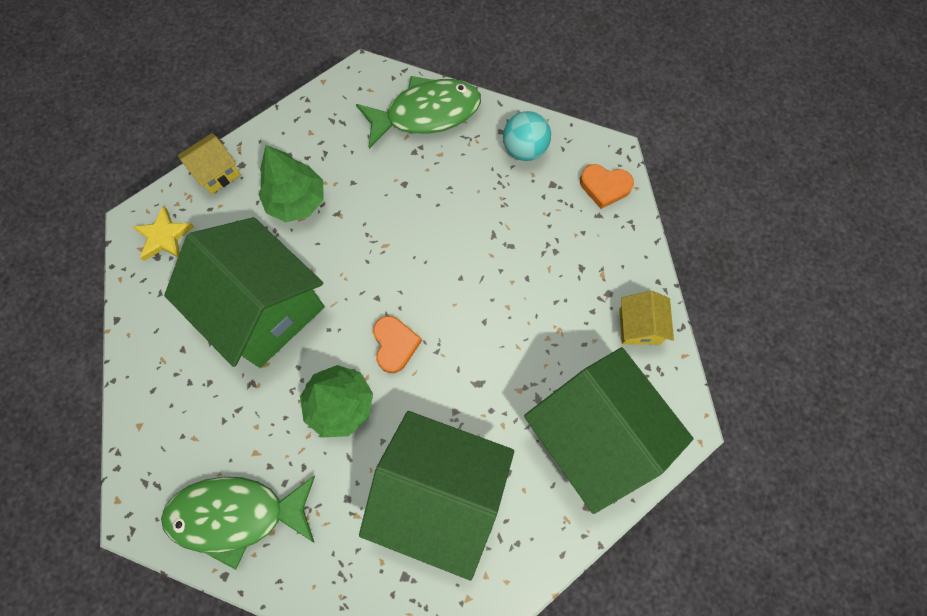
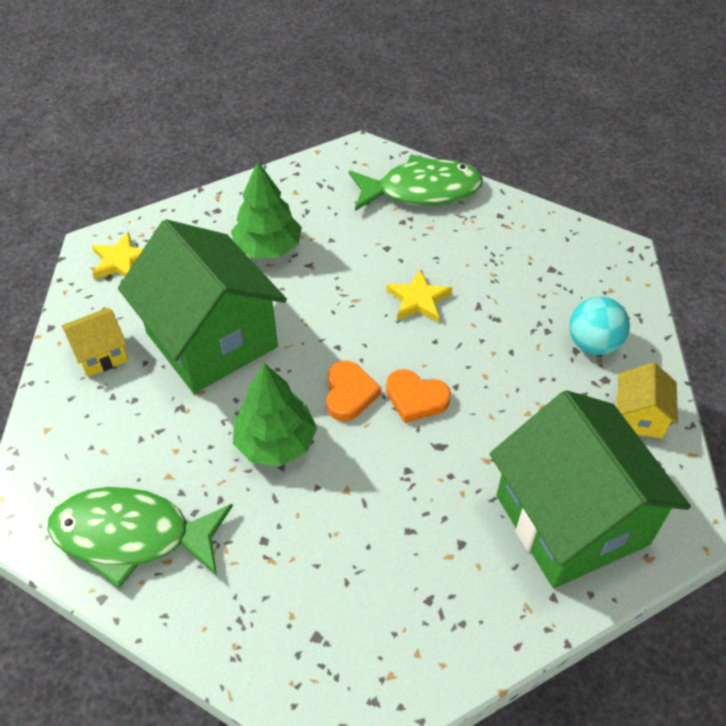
camera: 10 degrees right, 20 degrees down
yellow house [178,133,241,194] -> yellow house moved to [62,308,128,377]
green house [359,411,514,581] -> none
turquoise ball [503,111,551,161] -> turquoise ball moved to [569,296,630,355]
orange heart [580,164,634,209] -> orange heart moved to [386,369,451,423]
none -> yellow star [386,269,452,322]

